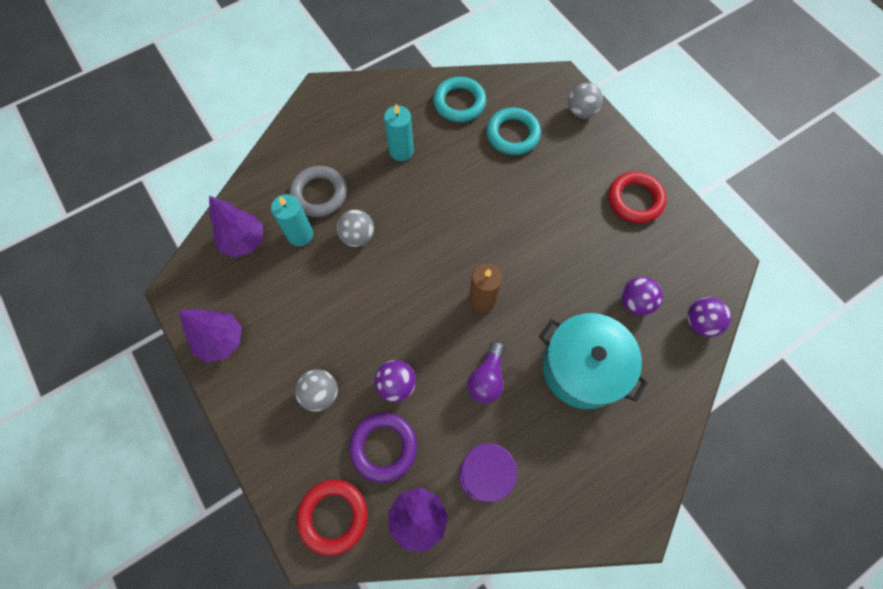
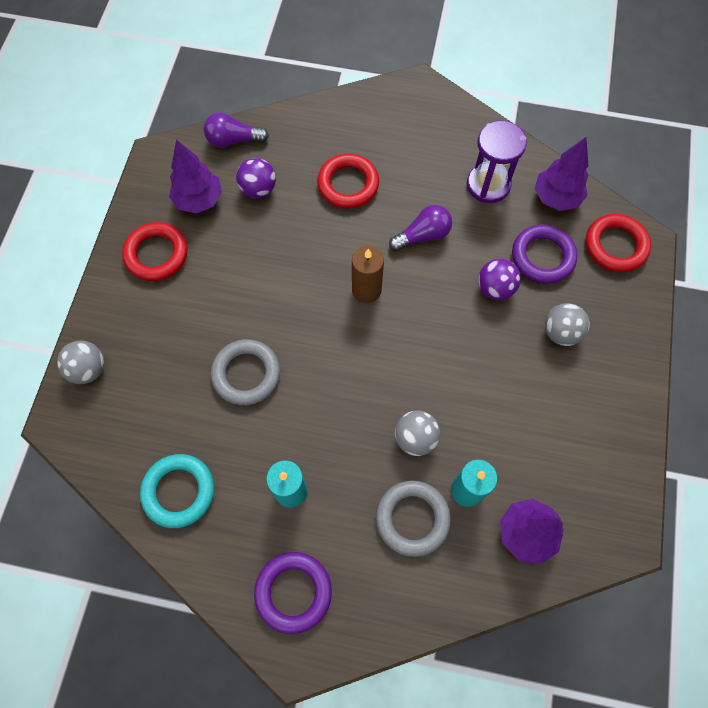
camera: 135 degrees left, 0 degrees up
purple tree [179,309,242,362] -> purple tree moved to [169,139,222,214]
turquoise ring [486,108,541,155] -> none
turquoise pot [539,313,648,409] -> red ring [317,153,379,209]
purple ball [687,297,731,337] -> purple light bulb [204,113,269,148]
none -> grey ring [211,339,280,405]
none -> purple ring [254,552,332,634]

